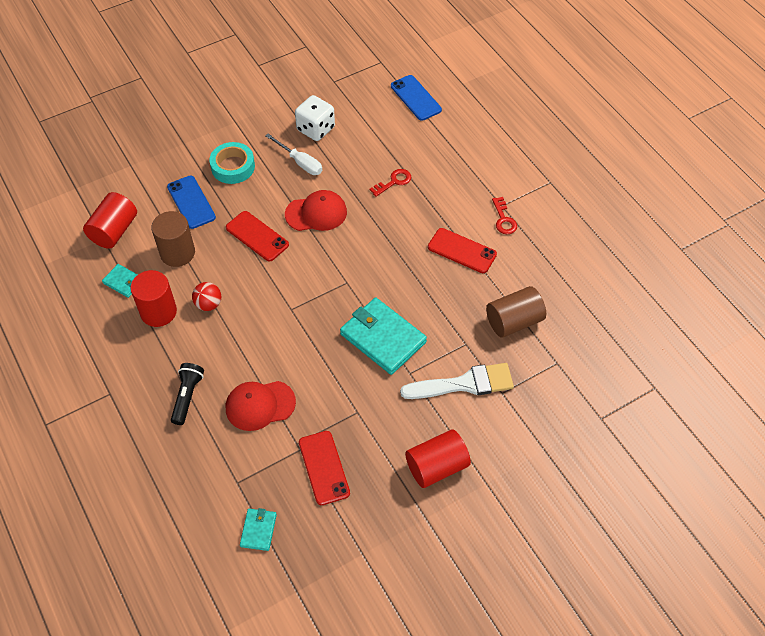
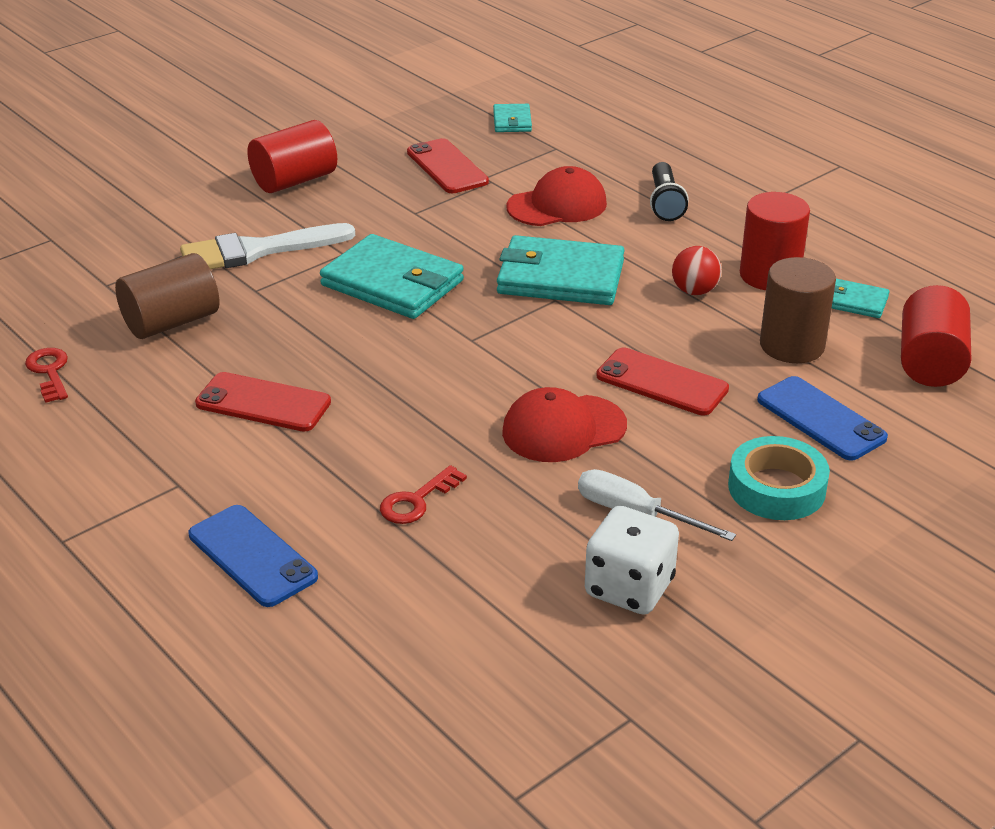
camera: 170 degrees right, 20 degrees down
blue phone [391,75,442,121] -> blue phone moved to [188,505,318,607]
red key [492,197,517,234] -> red key moved to [25,348,68,403]
none -> turquoise wallet [497,235,625,305]

